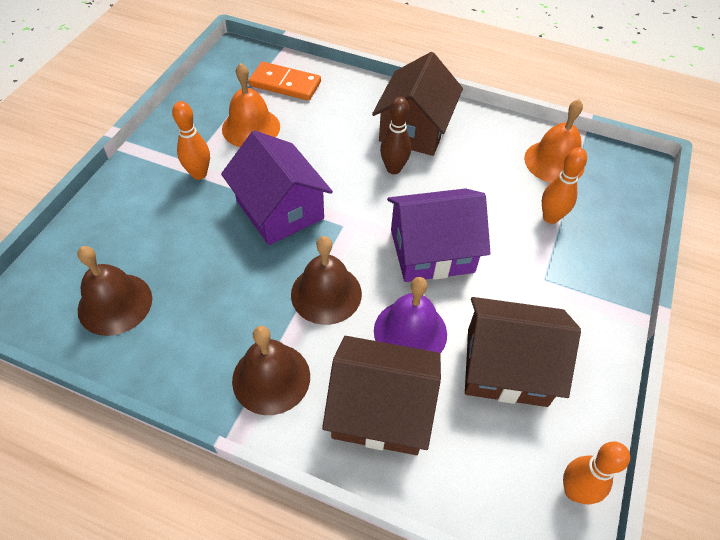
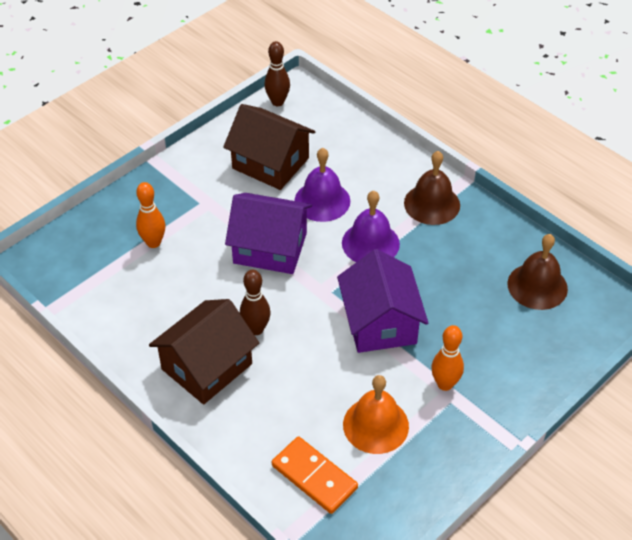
camera: 155 degrees left, 5 degrees down
brown bell [291,236,362,325] -> purple bell [342,191,400,262]
brown house [322,336,441,455] -> none
orange bell [524,99,584,183] -> none
orange bowling pin [563,441,630,504] -> brown bowling pin [264,41,290,106]

